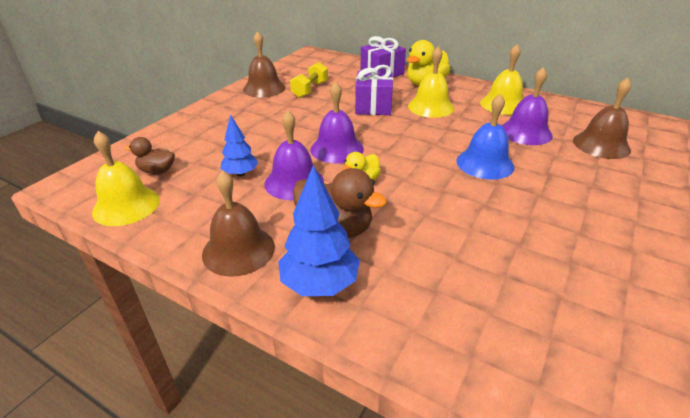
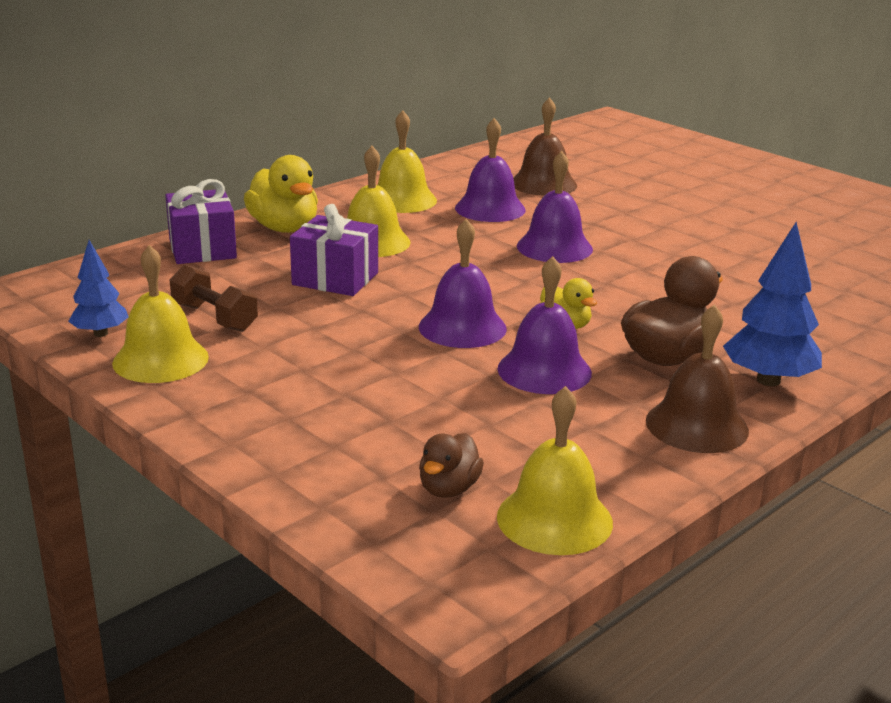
camera: 75 degrees left, 10 degrees down
blue tree [220,114,258,176] -> blue tree moved to [68,240,129,337]
brown bell [243,31,285,97] -> yellow bell [112,245,209,383]
yellow dumbbell [290,62,328,98] -> brown dumbbell [170,265,258,332]
blue bell [457,93,514,180] -> purple bell [517,151,593,263]

